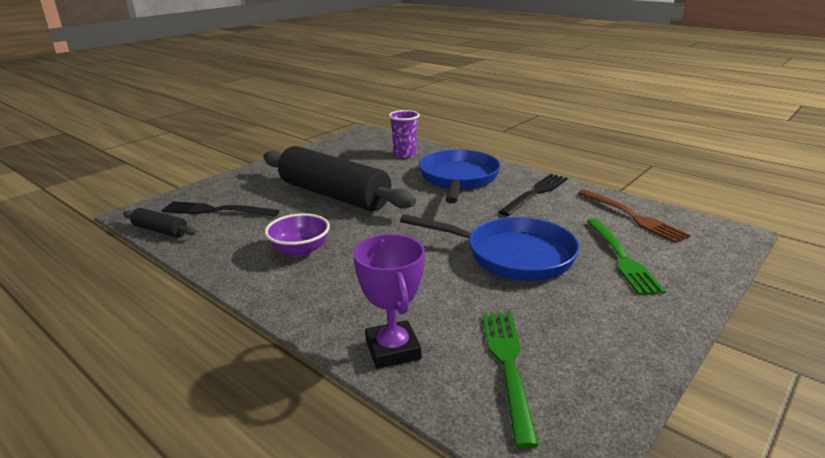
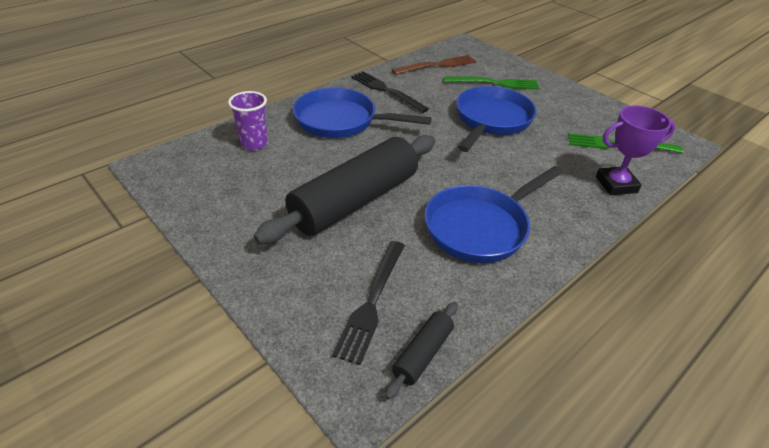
camera: 85 degrees left, 15 degrees up
purple bowl [265,213,330,257] -> blue pan [424,166,563,263]

